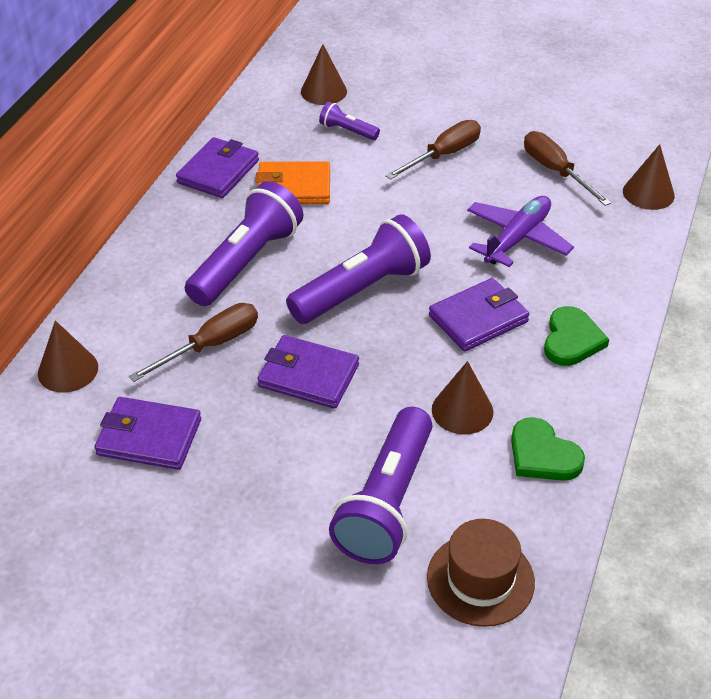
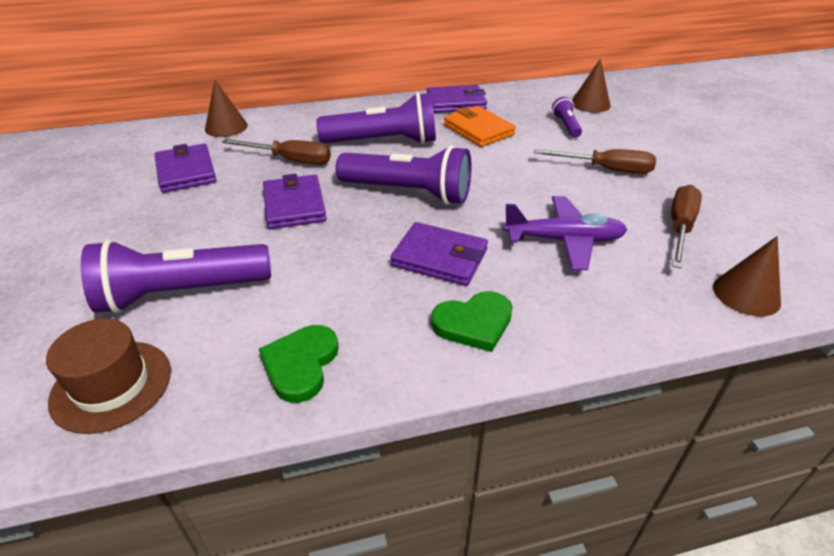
camera: 55 degrees right, 5 degrees down
brown cone [432,361,493,435] -> none

